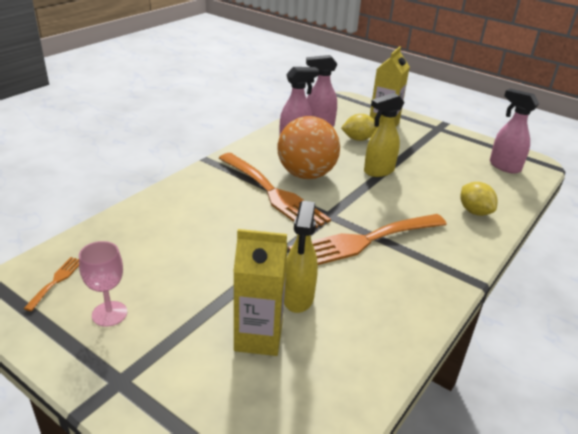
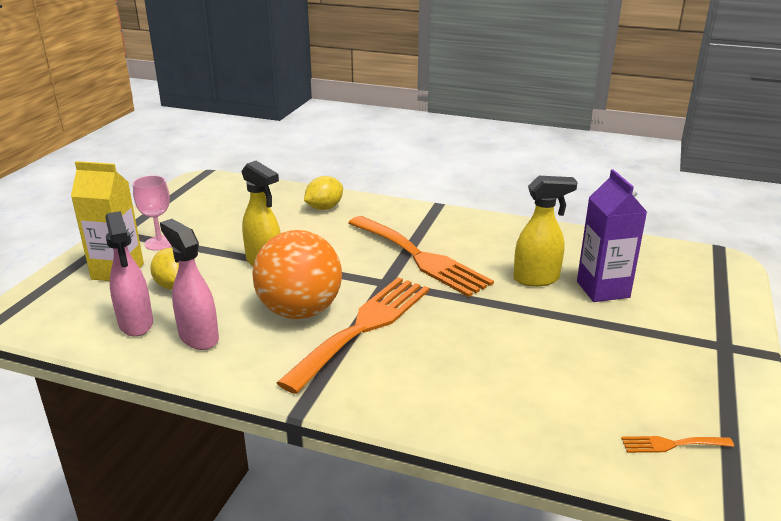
camera: 105 degrees left, 5 degrees down
pink goblet [79,241,127,327] -> pink goblet moved to [133,175,171,251]
yellow carton [233,229,288,356] -> purple carton [577,169,647,302]
pink spray bottle [490,89,539,174] -> none

